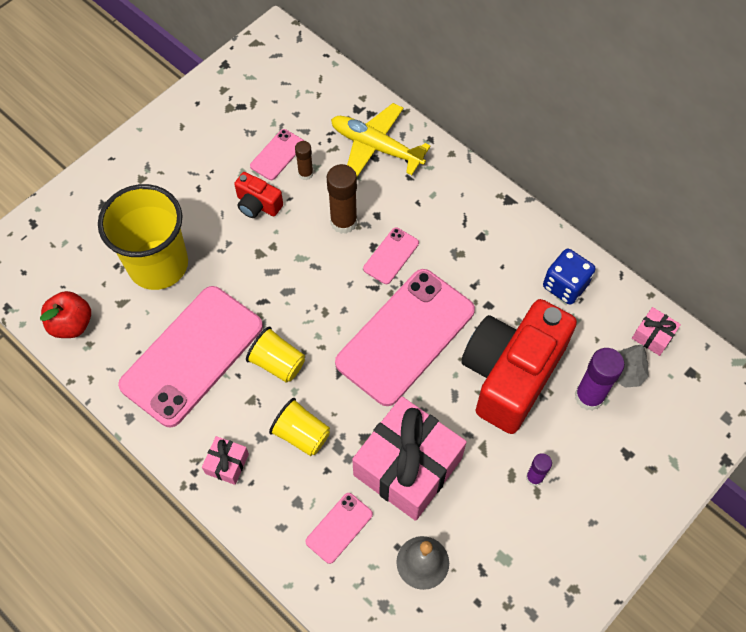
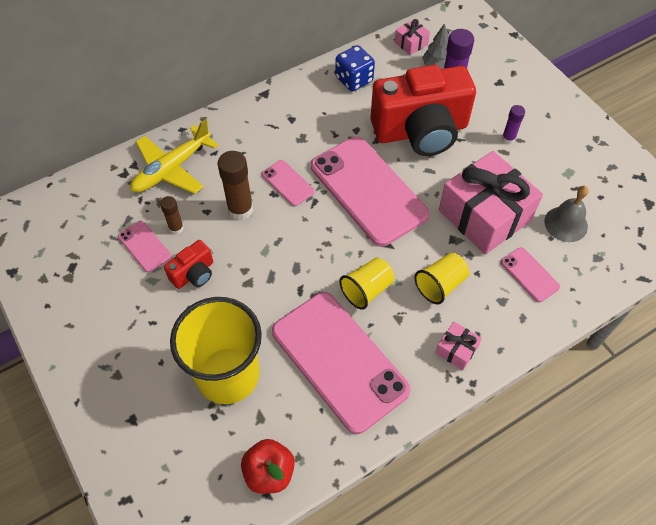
camera: 75 degrees left, 5 degrees down
red camera [461,299,577,434] -> red camera turned 60 degrees counterclockwise [370,65,476,156]

